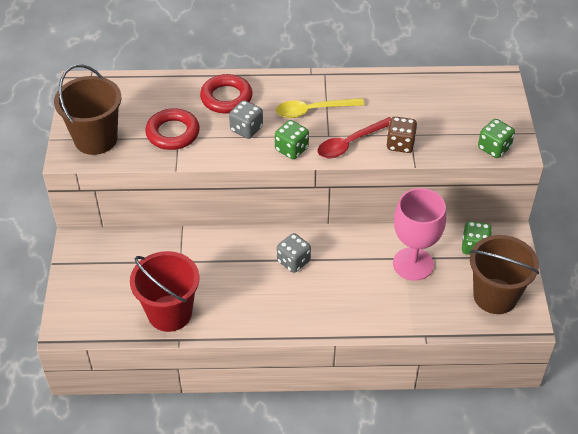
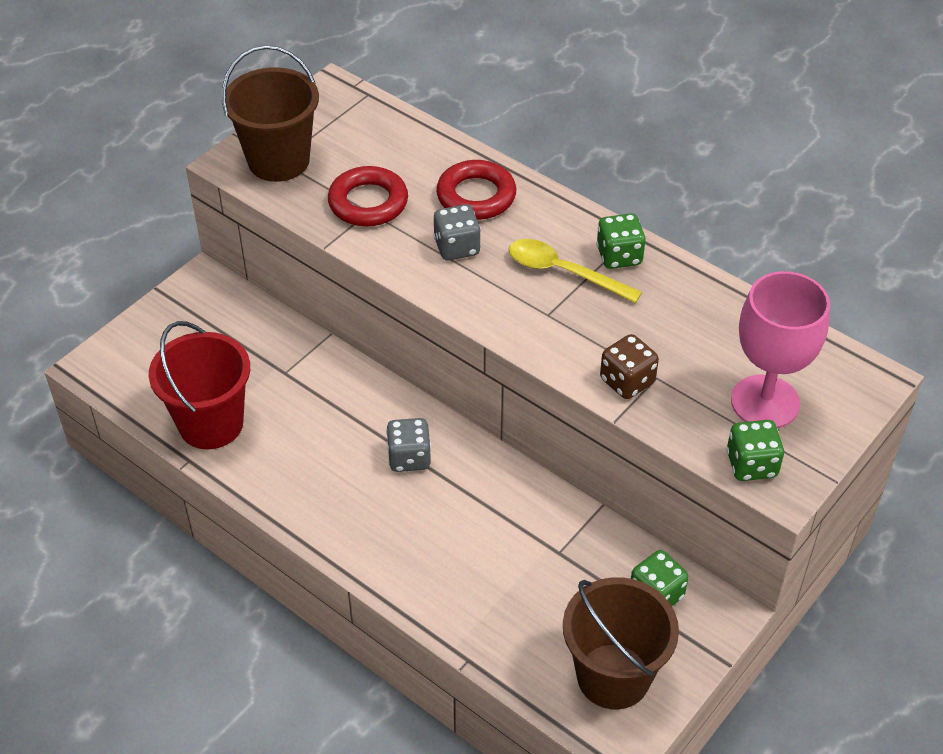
camera: 40 degrees right, 0 degrees up
green dice [275,120,309,159] -> green dice moved to [596,213,645,269]
red spoon [318,117,391,158] -> none
pink goblet [393,188,446,281] -> pink goblet moved to [731,271,830,428]

